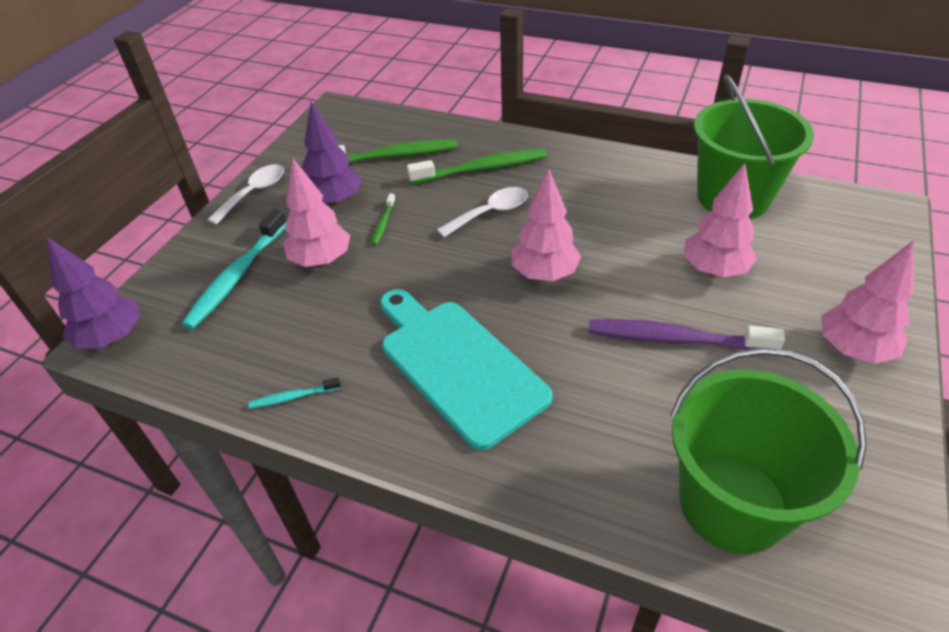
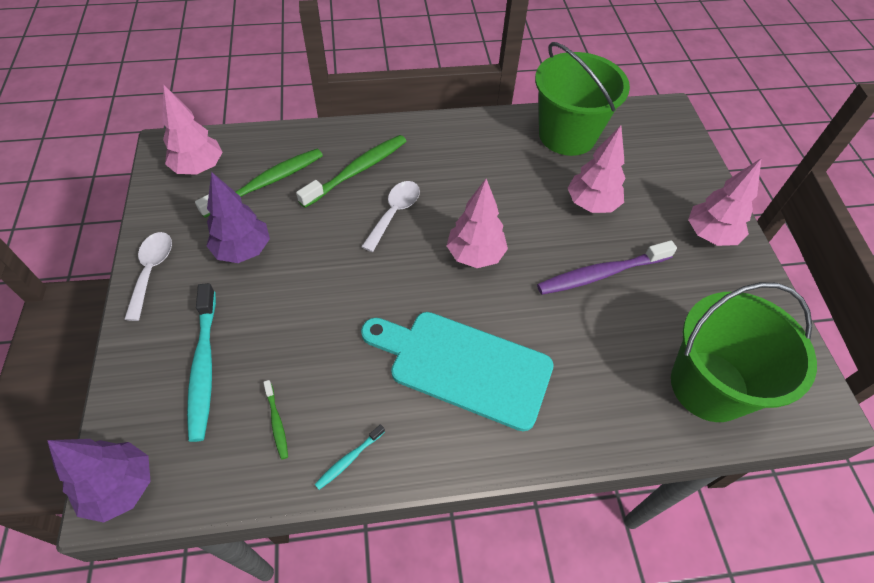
camera: 35 degrees left, 10 degrees up
pink tree [283,159,350,267] -> pink tree moved to [162,84,223,175]
green toothbrush [371,194,396,246] -> green toothbrush moved to [263,380,288,460]

